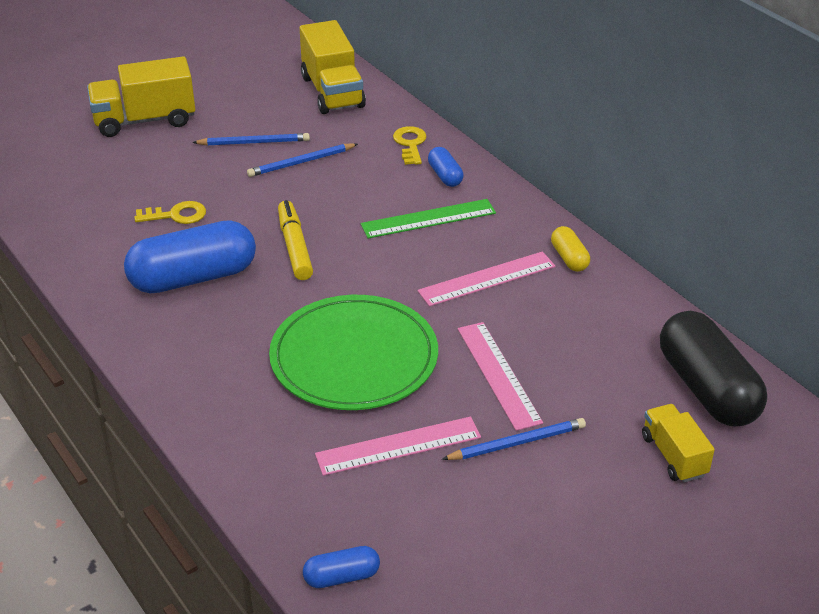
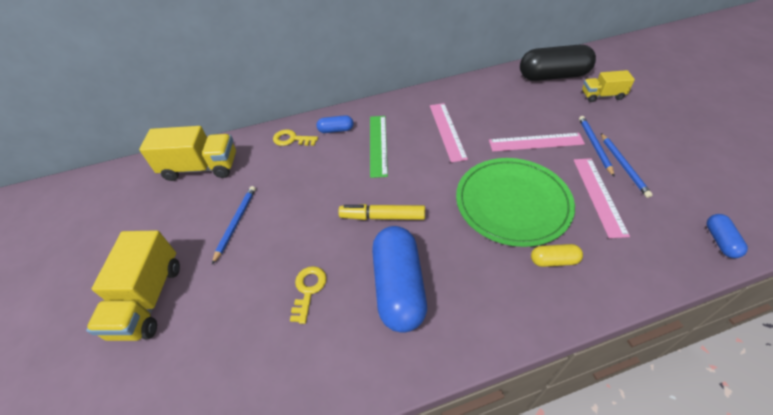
camera: 70 degrees left, 10 degrees up
blue pencil [247,143,358,177] -> blue pencil moved to [601,133,653,198]
yellow capsule [551,226,590,272] -> yellow capsule moved to [531,244,583,267]

